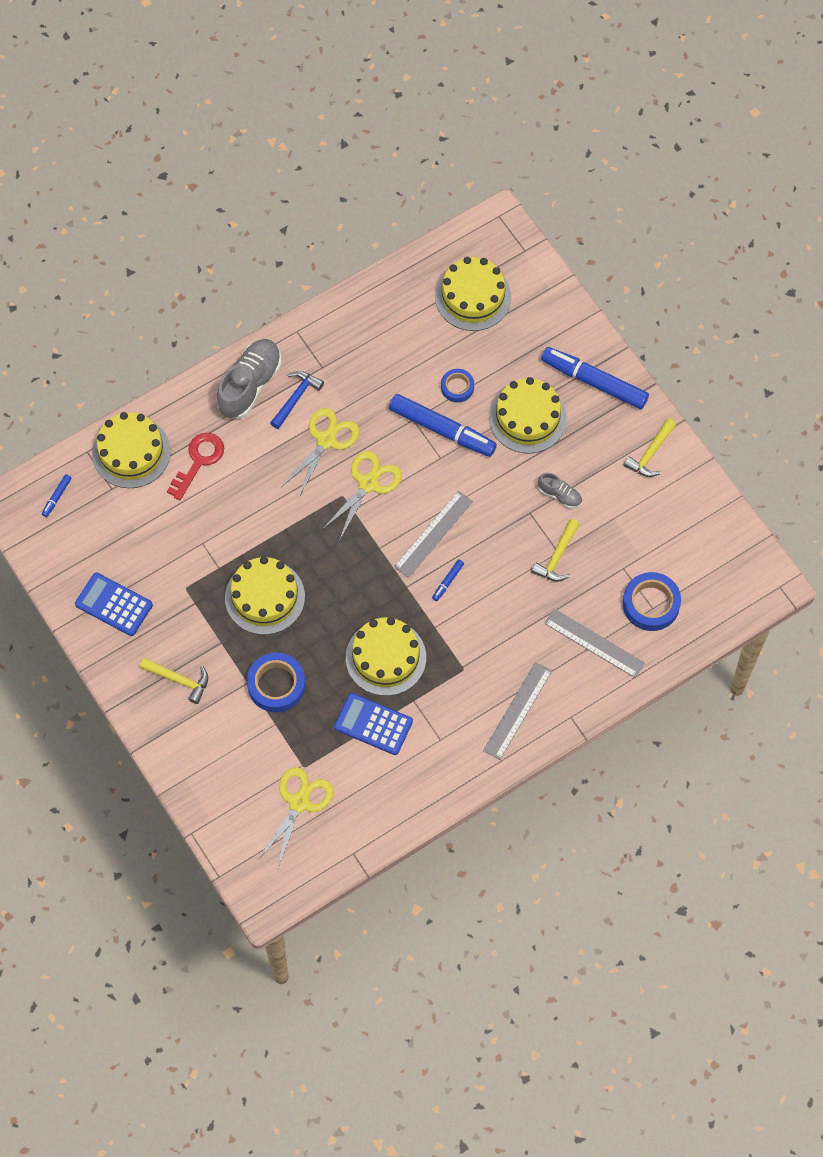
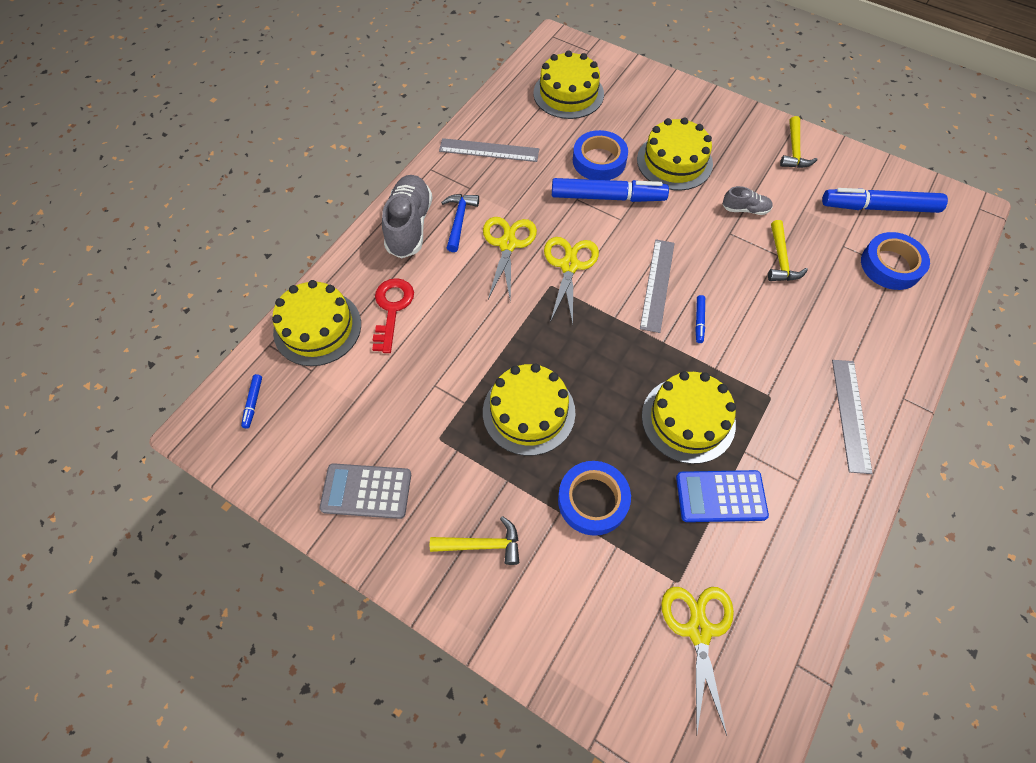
camera: 25 degrees left, 5 degrees down
blue calculator [75,573,153,636] -> grey calculator [319,463,411,519]
blue tape [441,369,474,402] -> blue tape [573,130,628,180], size x1.66
blue marker [541,347,649,409] -> blue marker moved to [822,188,948,213]
grey ruler [544,608,645,678] -> grey ruler moved to [439,138,539,162]

